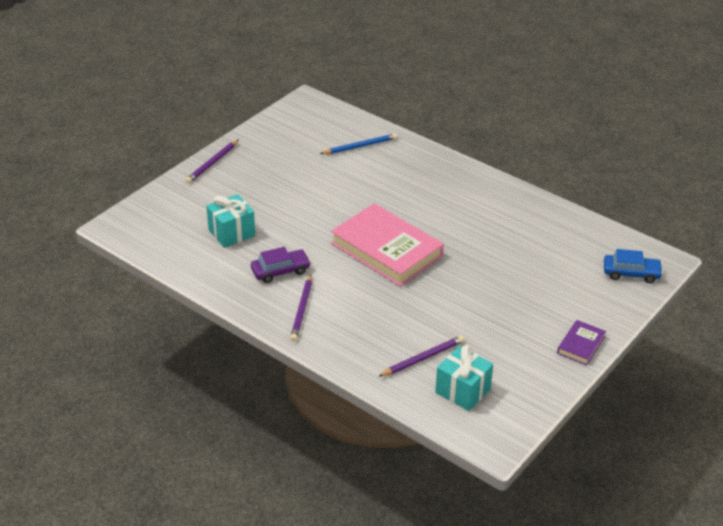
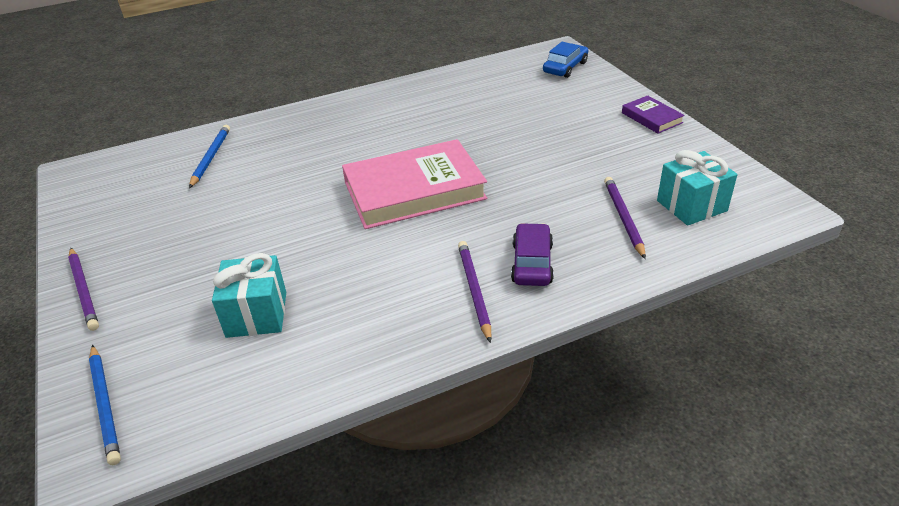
camera: 60 degrees left, 0 degrees up
purple car [251,247,311,283] -> purple car moved to [511,223,554,286]
purple pencil [290,274,312,341] -> purple pencil turned 135 degrees counterclockwise [458,241,491,343]
none -> blue pencil [89,345,121,465]

